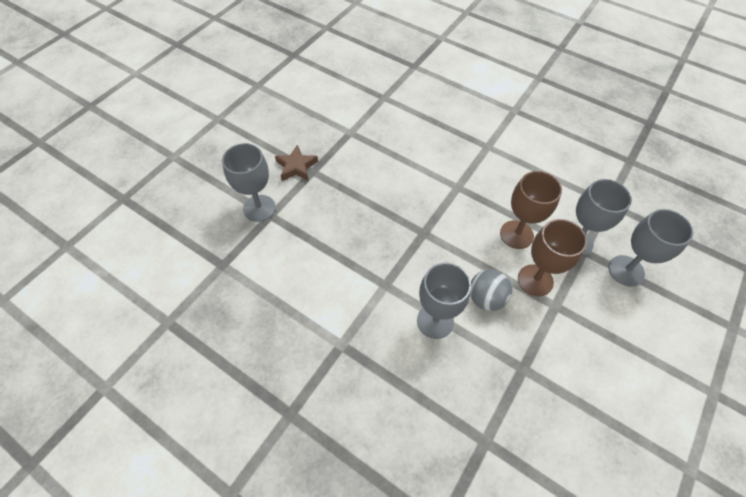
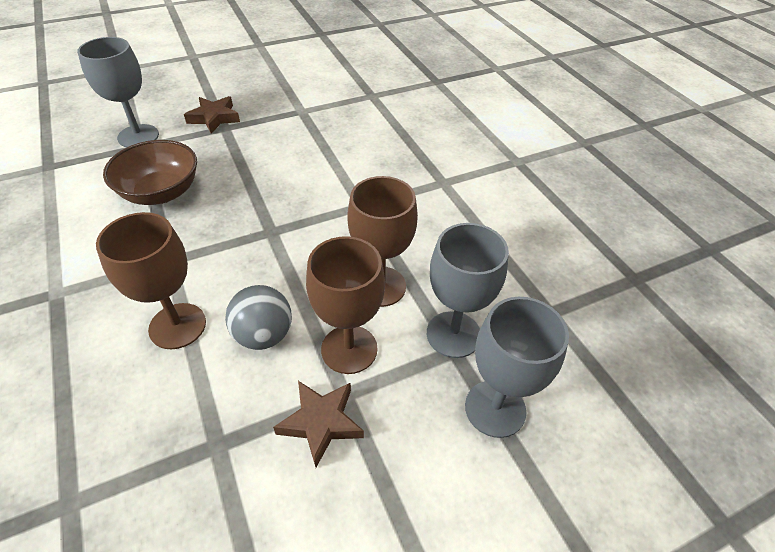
camera: 30 degrees right, 10 degrees down
grey goblet [417,263,471,339] -> brown goblet [96,212,206,349]
none -> brown bowl [103,140,197,205]
none -> brown star [273,381,364,467]

